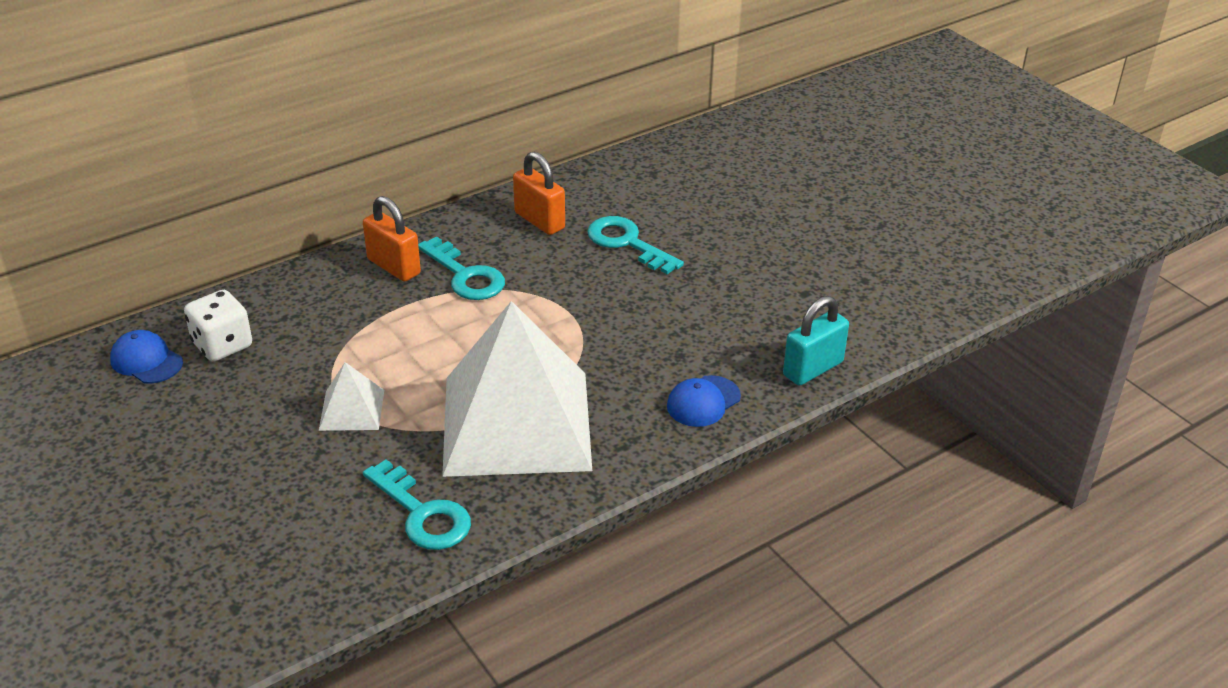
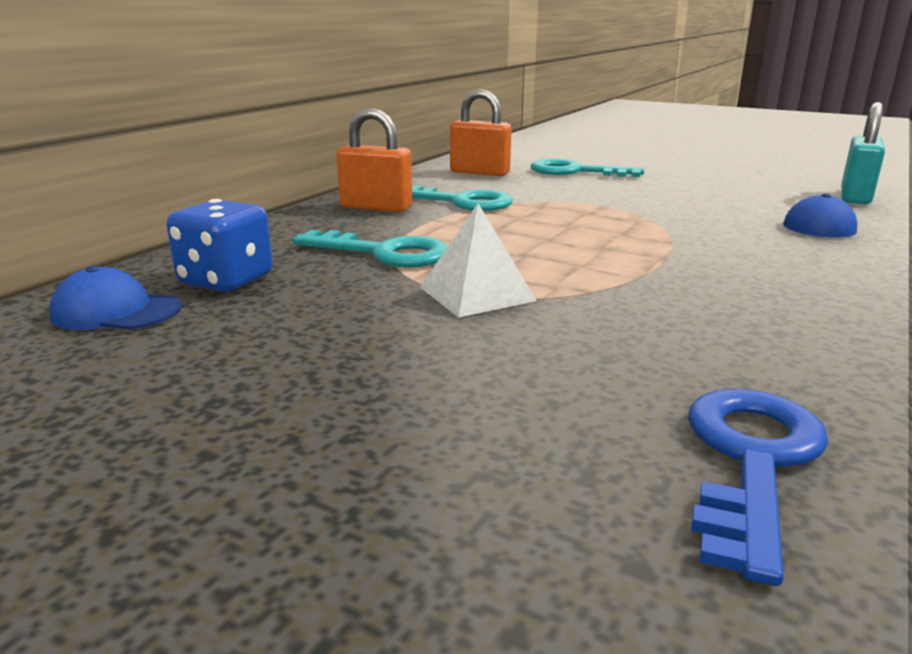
camera: 25 degrees left, 15 degrees down
white dice [184,290,252,361] -> blue dice [167,199,273,292]
turquoise key [363,459,471,550] -> turquoise key moved to [293,230,448,267]
white pyramid [442,301,592,477] -> none
none -> blue key [688,389,829,586]

